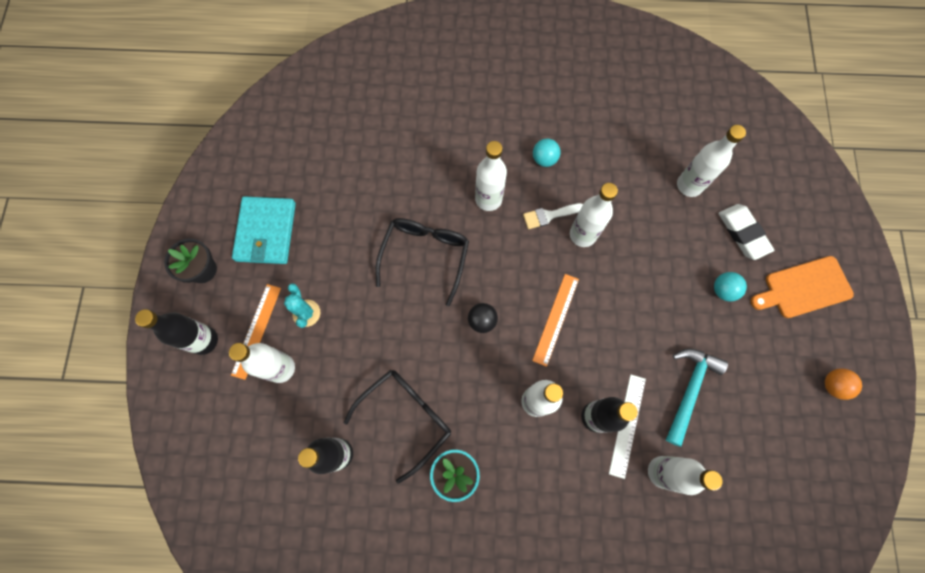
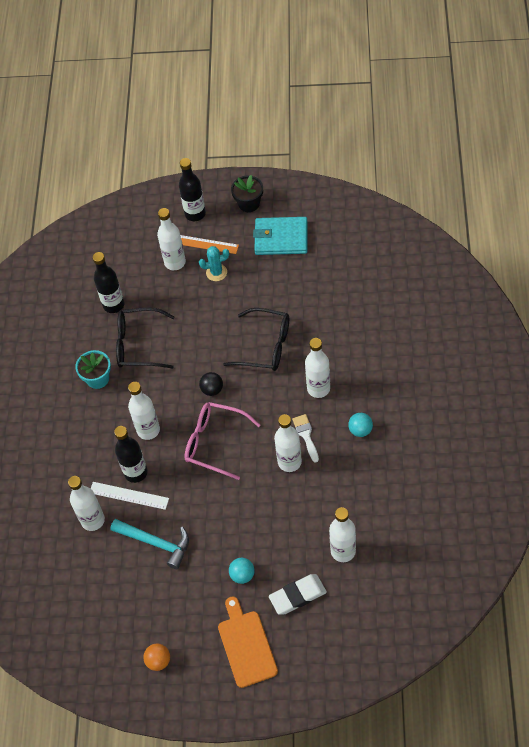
camera: 95 degrees right, 15 degrees down
black glasses [344,370,451,484] -> black glasses turned 135 degrees clockwise [116,307,175,369]
orange ruler [532,274,579,367] -> pink glasses [184,402,260,480]

